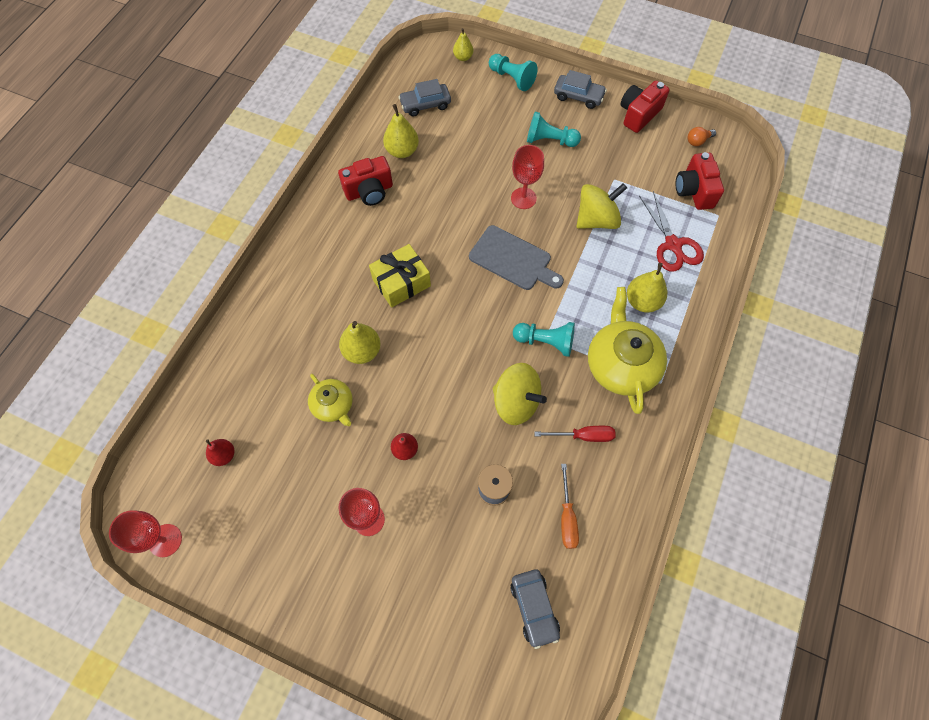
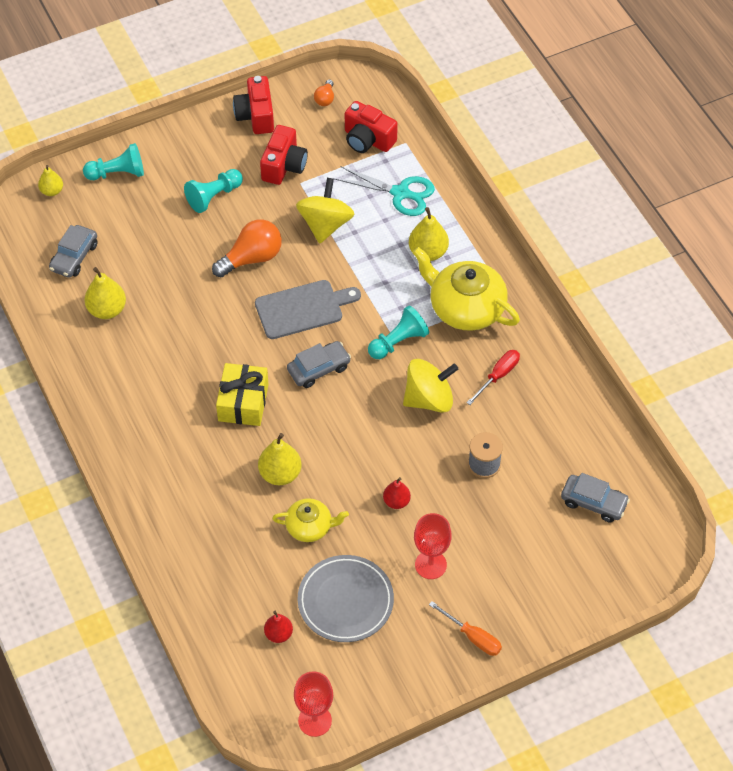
camera: 50 degrees left, 10 degrees down
red camera [338,156,393,206] -> red camera moved to [260,125,308,185]
red goblet [511,145,544,209] -> orange light bulb [212,219,282,277]
grey car [554,70,607,109] -> grey car moved to [287,341,351,388]
orange screwdriver [561,464,579,549] -> orange screwdriver moved to [429,601,502,656]
red scissors [639,191,704,272] -> turquoise scissors [335,166,435,216]
none -> grey plate [298,555,394,642]

